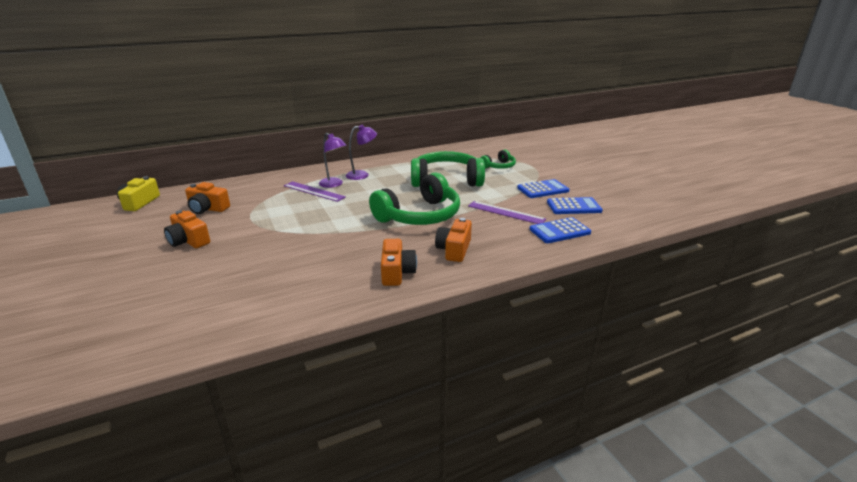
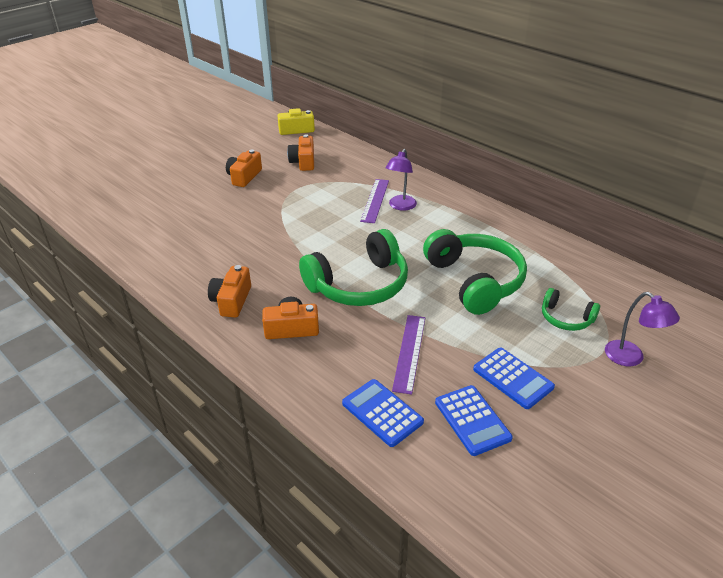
camera: 70 degrees right, 10 degrees up
purple lamp [346,125,377,180] -> purple lamp moved to [605,292,680,366]
green headphones [369,172,460,225] -> green headphones turned 60 degrees counterclockwise [299,229,408,306]
orange camera [381,239,417,286] -> orange camera turned 120 degrees clockwise [208,265,251,318]

